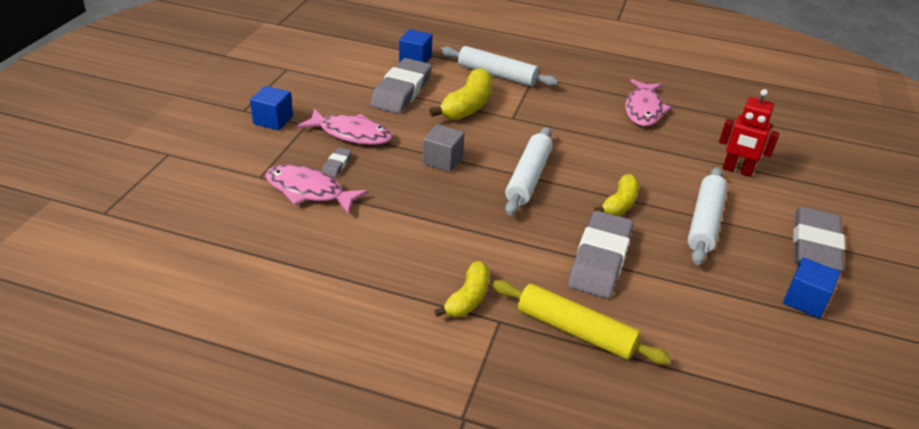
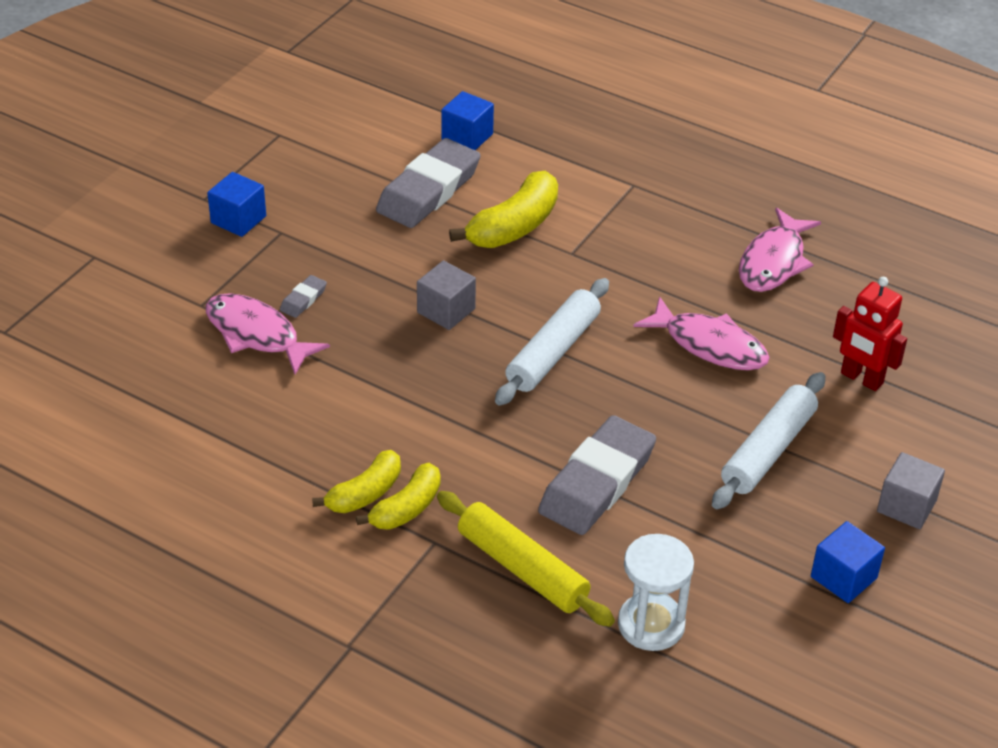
camera: 15 degrees right, 5 degrees up
pink fish [297,109,393,145] -> pink fish moved to [633,296,770,370]
white rolling pin [441,46,559,86] -> none
yellow banana [594,174,639,216] -> yellow banana moved to [312,450,401,513]
grey eraser [793,207,845,272] -> grey cube [877,452,945,529]
none -> white hourglass [618,534,694,651]

